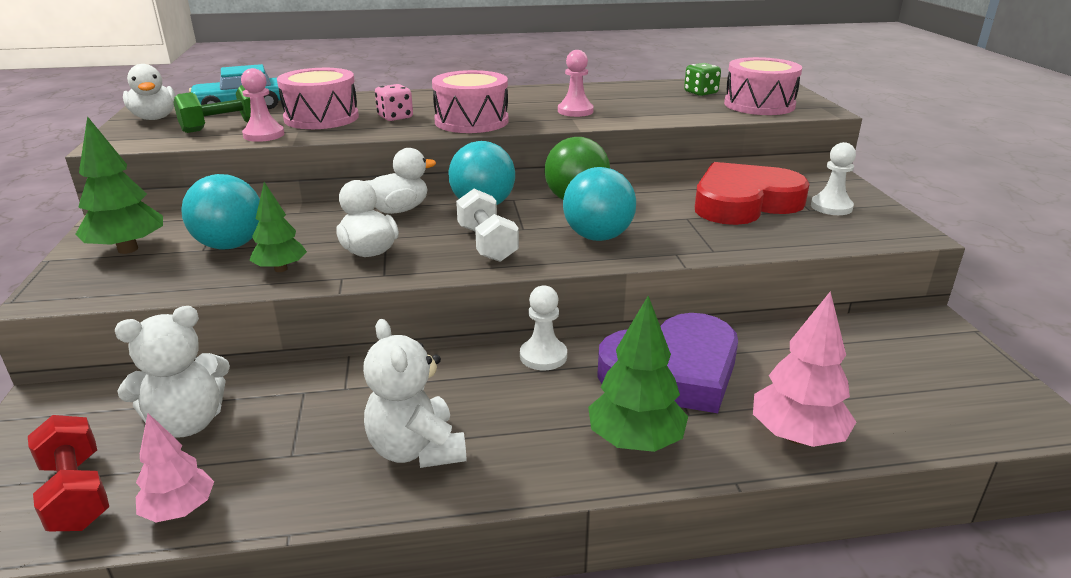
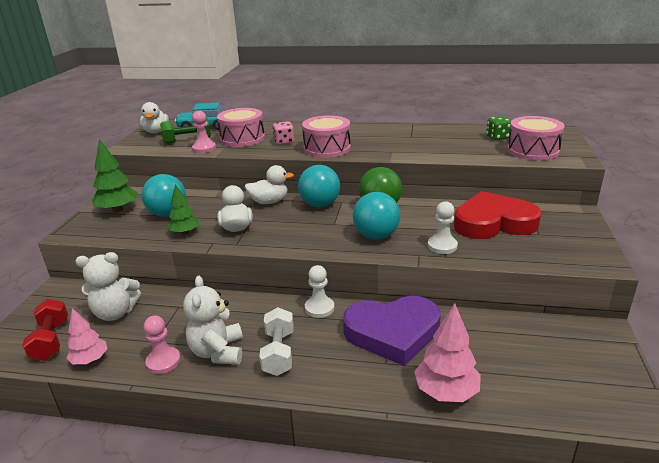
camera: 20 degrees right, 0 degrees up
white dumbbell [456,189,519,262] -> white dumbbell moved to [259,307,294,376]
pink pawn [558,50,594,117] -> pink pawn moved to [144,315,181,374]
green tree [588,296,688,452] -> none
white pawn [811,142,856,215] -> white pawn moved to [428,201,458,254]

